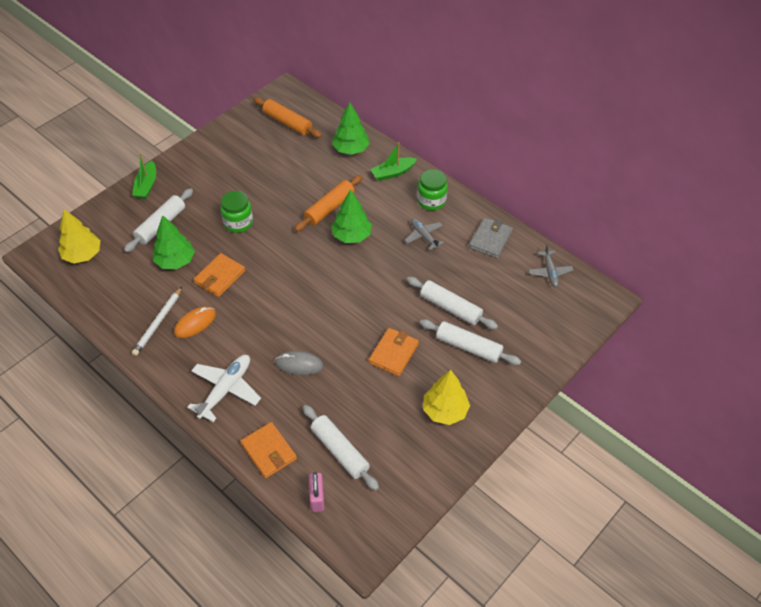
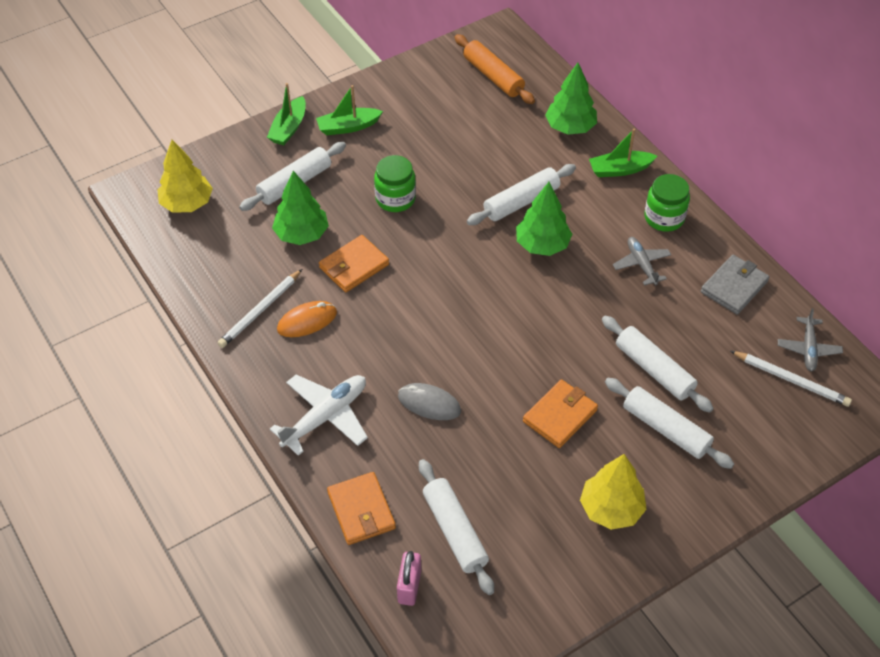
camera: 15 degrees right, 0 degrees up
orange rolling pin [295,175,363,232] -> white rolling pin [467,164,576,225]
none -> green boat [316,85,383,135]
none -> white pencil [731,351,852,407]

